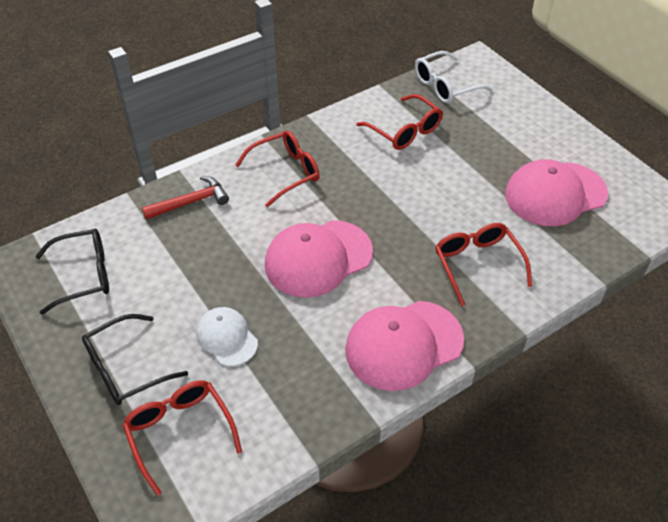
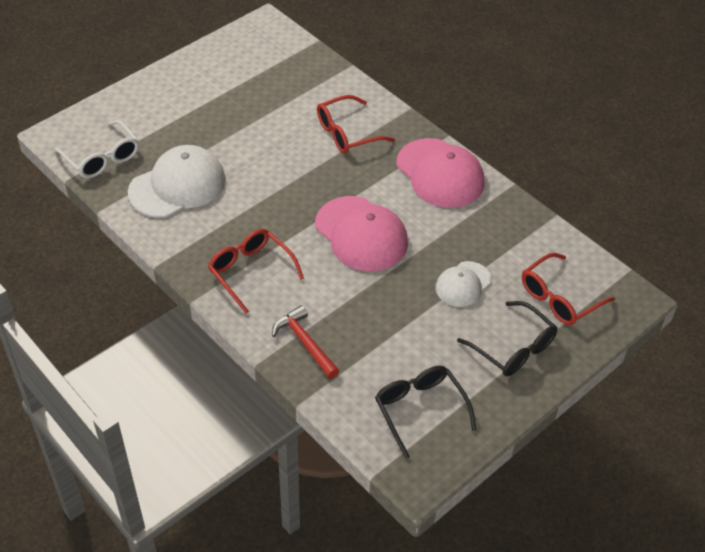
camera: 100 degrees left, 0 degrees up
red glasses [356,94,443,150] -> white cap [128,145,226,218]
pink cap [505,159,608,226] -> none

